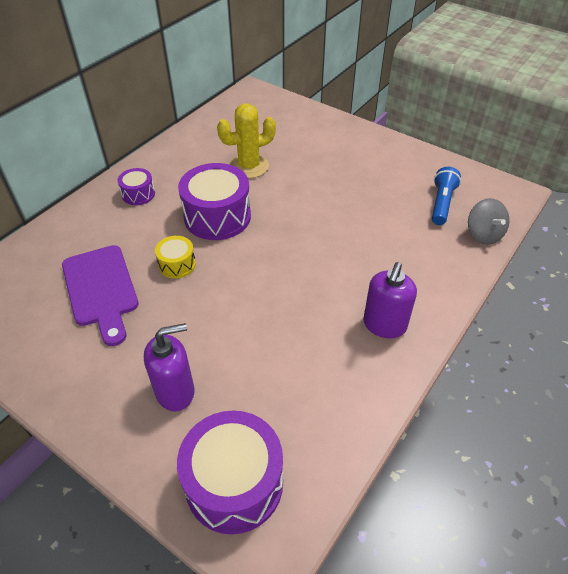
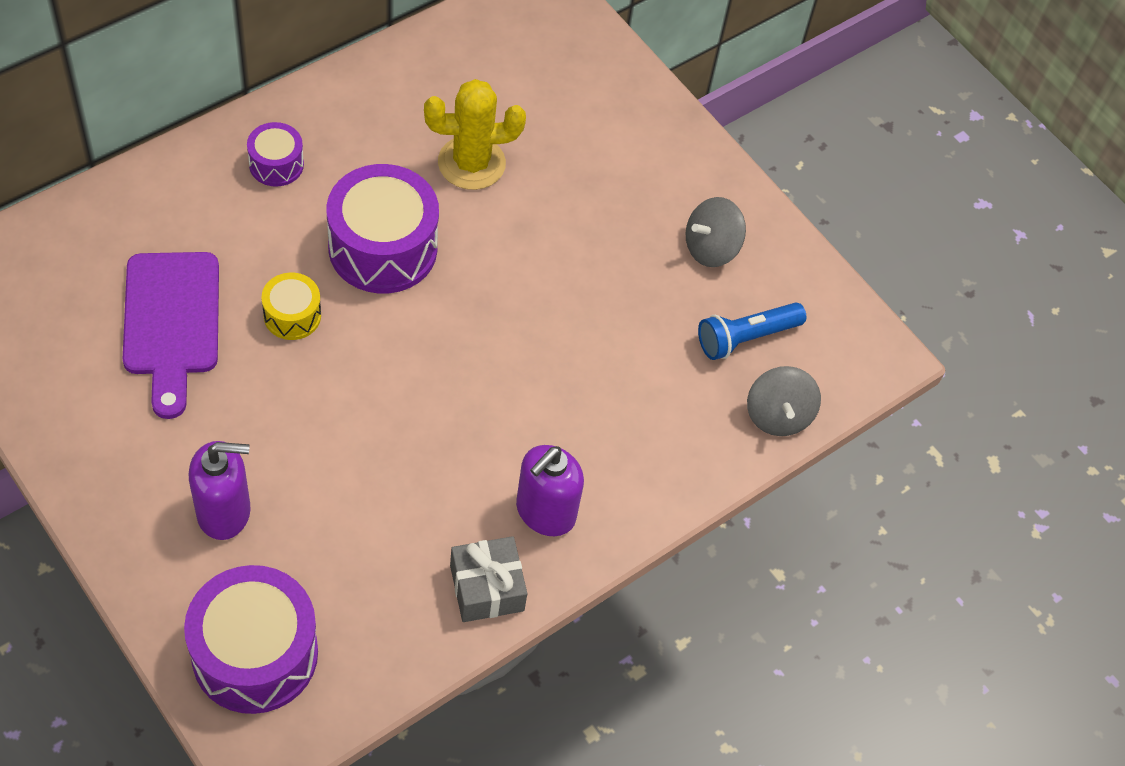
camera: 10 degrees right, 10 degrees up
blue flashlight [432,167,461,225] -> blue flashlight turned 150 degrees counterclockwise [698,303,806,360]
none -> grey gift [450,536,527,622]
none -> grey spinning top [685,197,746,267]

